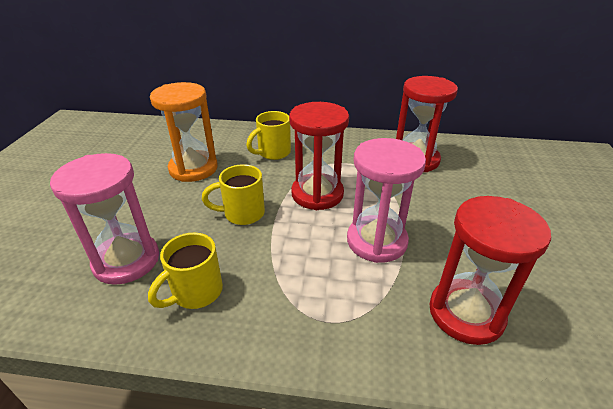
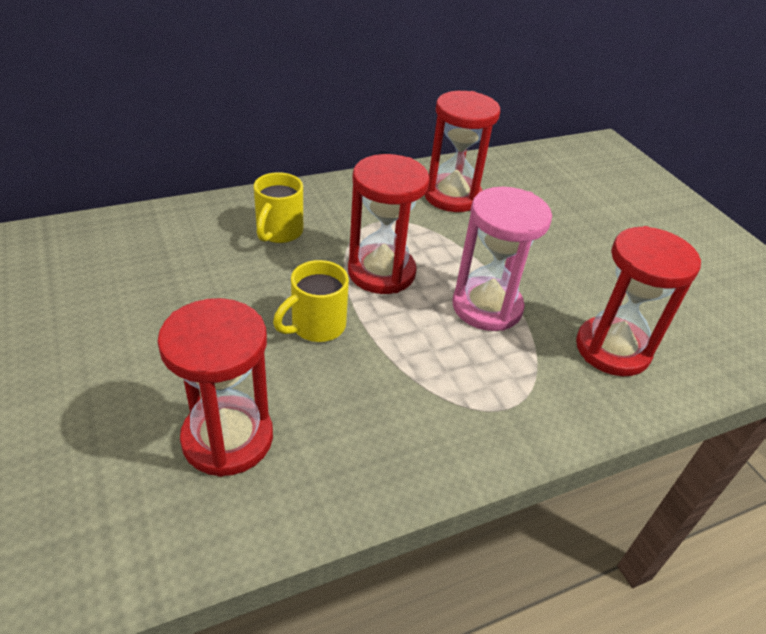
camera: 35 degrees left, 5 degrees up
pink hourglass [50,153,159,285] -> red hourglass [157,298,273,477]
yellow mug [148,233,223,309] -> none
orange hourglass [150,82,218,182] -> none

